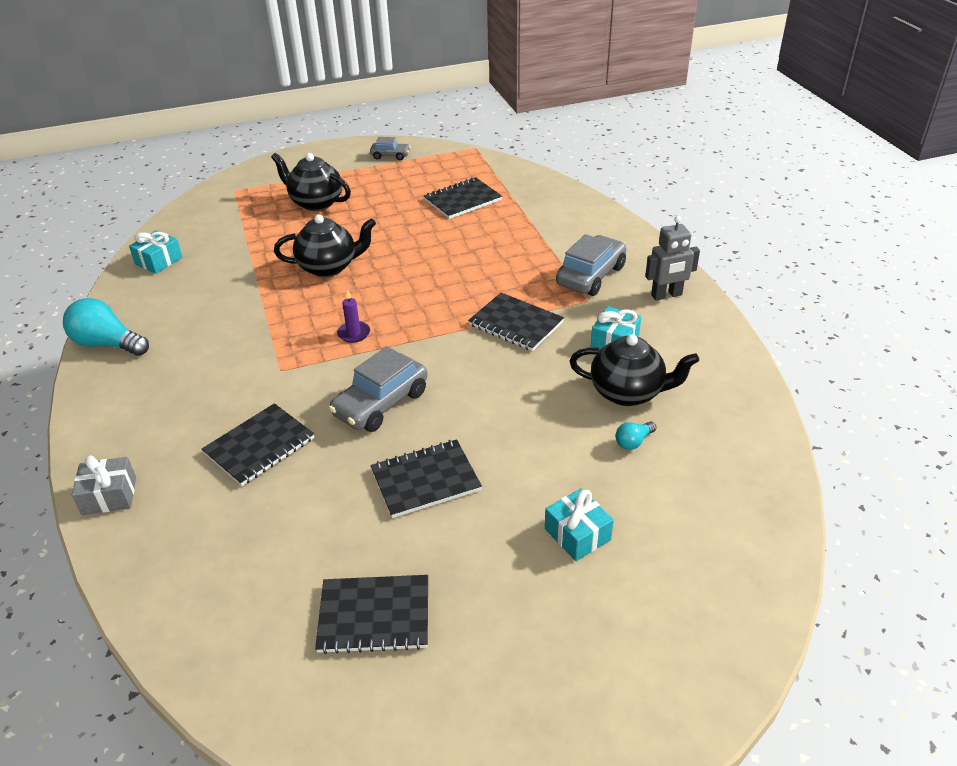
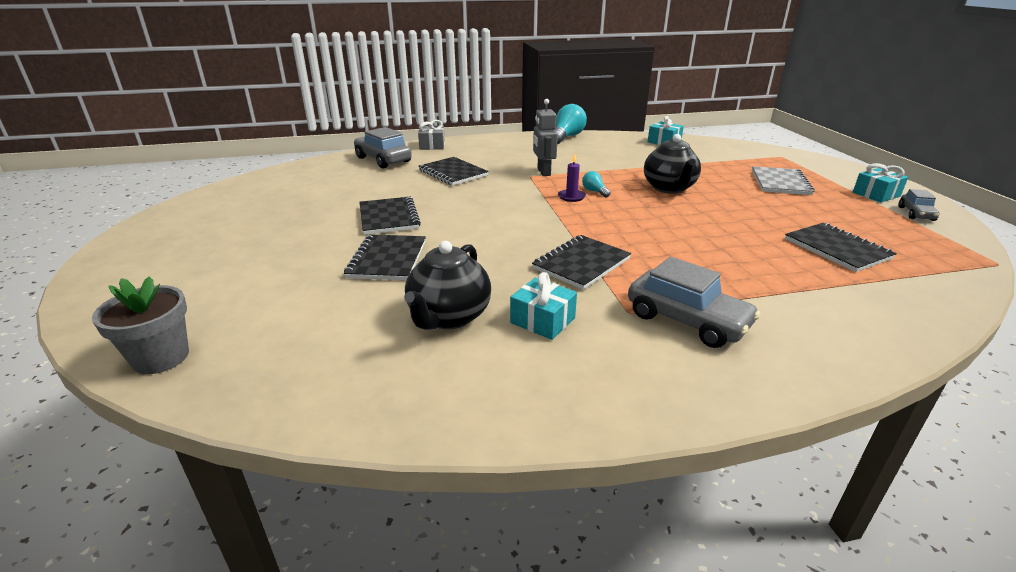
camera: 95 degrees right, 10 degrees down
black teapot [271,153,351,211] -> grey notebook [752,166,815,195]
black notebook [315,575,428,654] -> black notebook moved to [344,234,426,280]
grey car [329,346,427,432] -> grey car moved to [354,127,412,168]
turquoise gift [545,488,614,561] -> turquoise gift moved to [853,163,908,202]
turquoise light bulb [616,422,656,450] -> turquoise light bulb moved to [582,171,611,197]
grey robot [645,216,700,301] -> grey robot moved to [533,99,558,176]
none -> grey flower pot [92,276,189,374]

